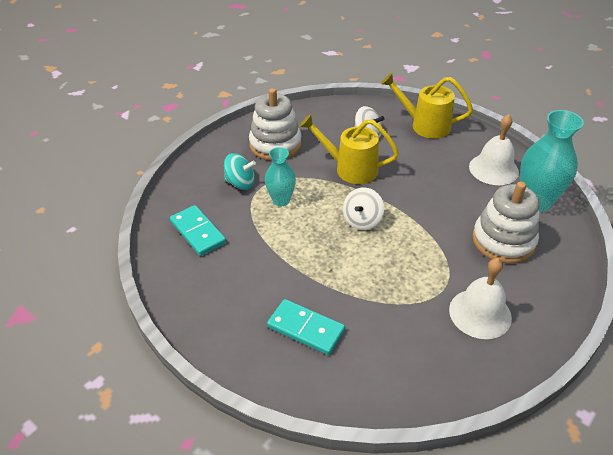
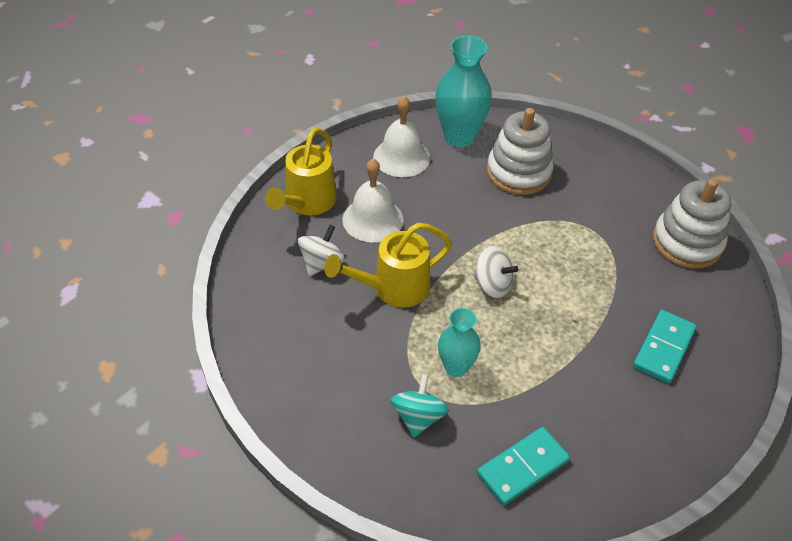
camera: 90 degrees left, 5 degrees up
white stacking toy [249,88,302,160] -> white stacking toy moved to [653,179,731,269]
yellow watering can [299,114,399,184] -> yellow watering can turned 45 degrees clockwise [324,223,452,308]
white bell [449,258,512,339] -> white bell moved to [342,159,404,242]

